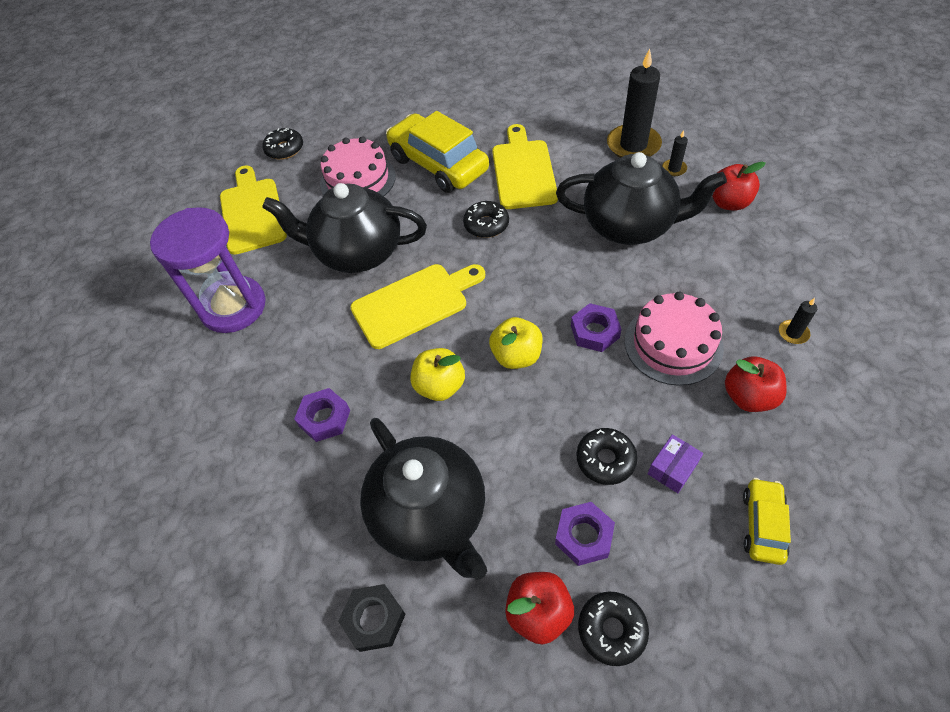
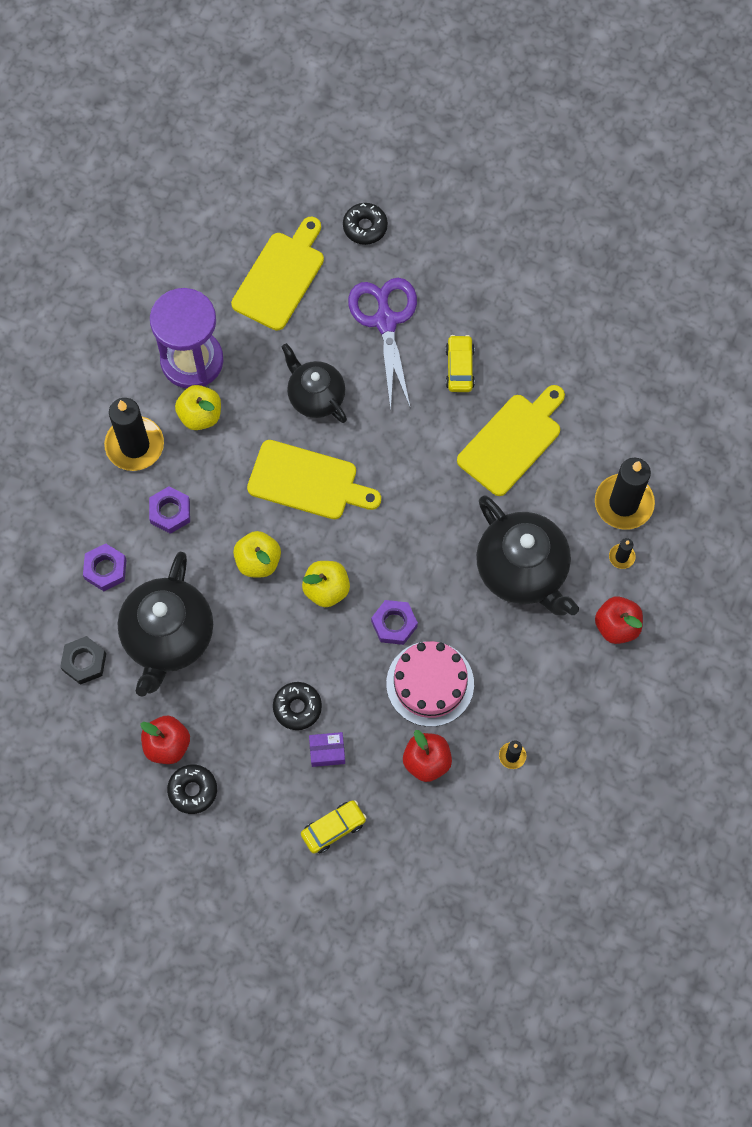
camera: 40 degrees right, 15 degrees up
black teapot [262,183,427,273] -> black teapot [281,343,347,423], size x0.64
pink cake [320,136,396,196] -> purple scissors [348,278,417,410]
yellow car [386,111,489,193] -> yellow car [445,335,475,392], size x0.50
black donut [463,201,509,238] -> none
purple nut [555,502,615,566] -> purple nut moved to [83,544,126,591]
none -> black candle [104,398,164,471]
none -> yellow apple [175,385,221,430]

